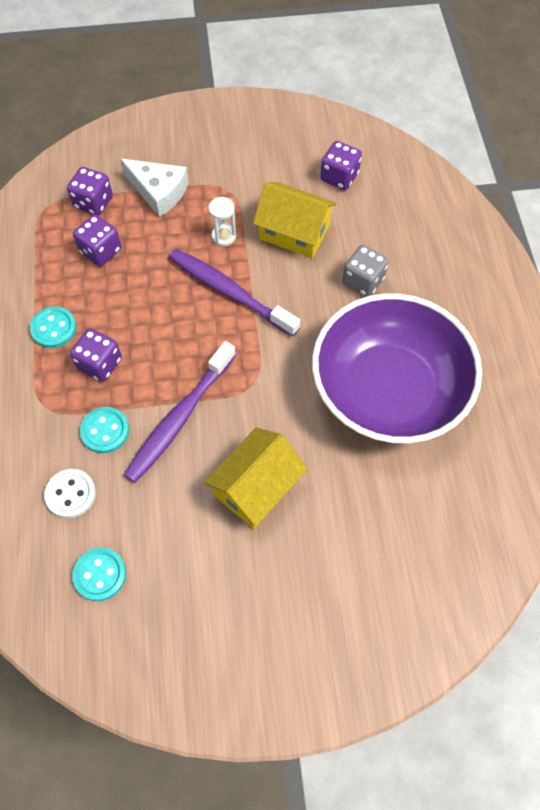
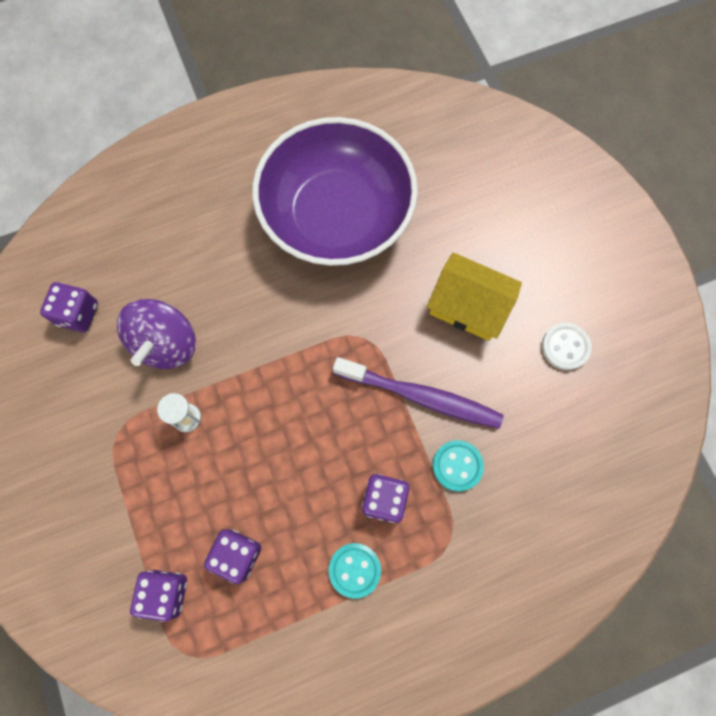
camera: 105 degrees left, 10 degrees up
white button [44,469,96,518] -> white button moved to [542,323,592,370]
turquoise button [72,548,126,601] -> none
white cheese [120,159,189,217] -> none
purple toothbrush [169,249,300,337] -> none
yellow house [253,182,337,258] -> purple spinning top [117,299,196,369]
grey dice [342,245,389,297] -> none

